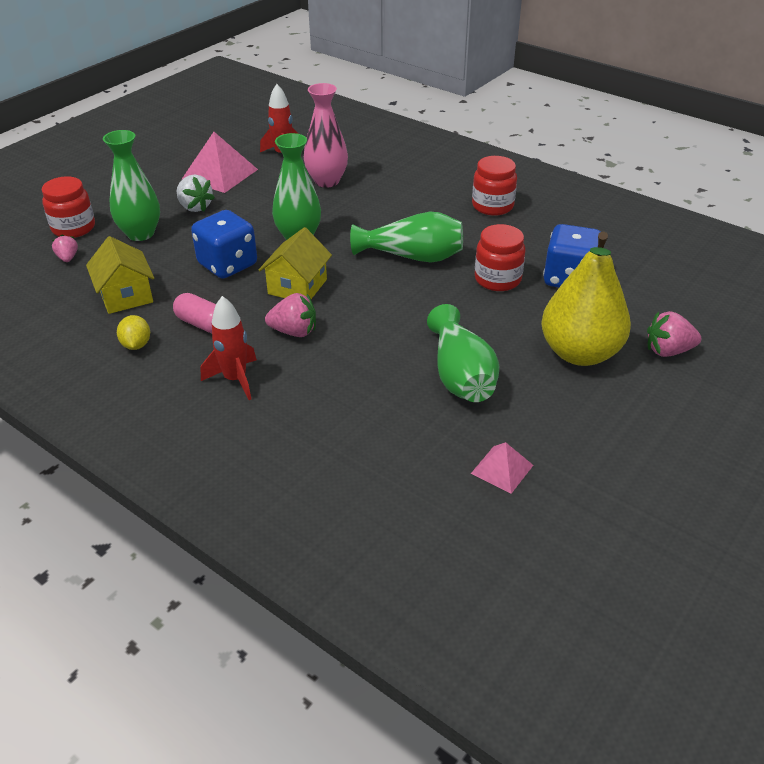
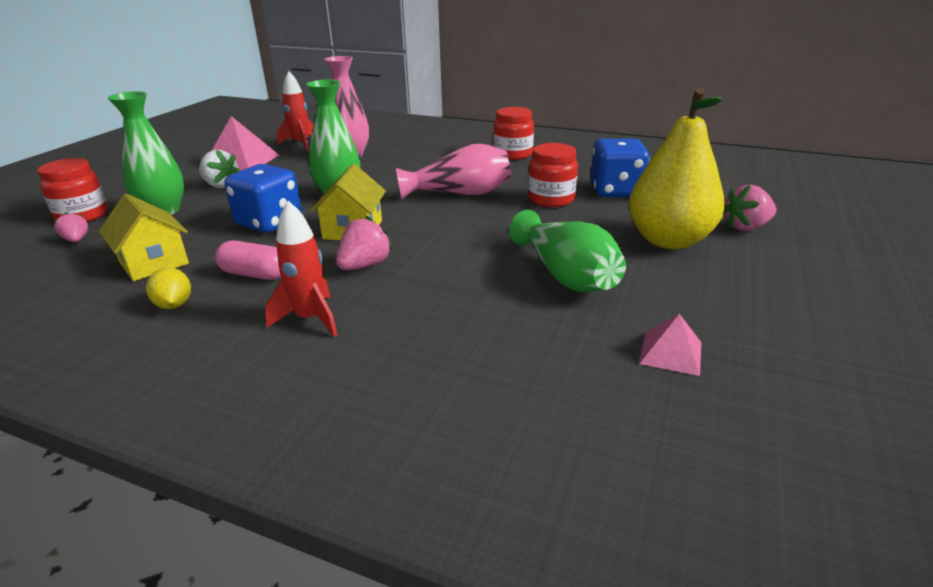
camera: 15 degrees left, 10 degrees down
pink strawberry [265,293,316,337] -> pink strawberry turned 45 degrees counterclockwise [336,216,393,270]
green vase [350,212,463,262] -> pink vase [396,144,511,199]

